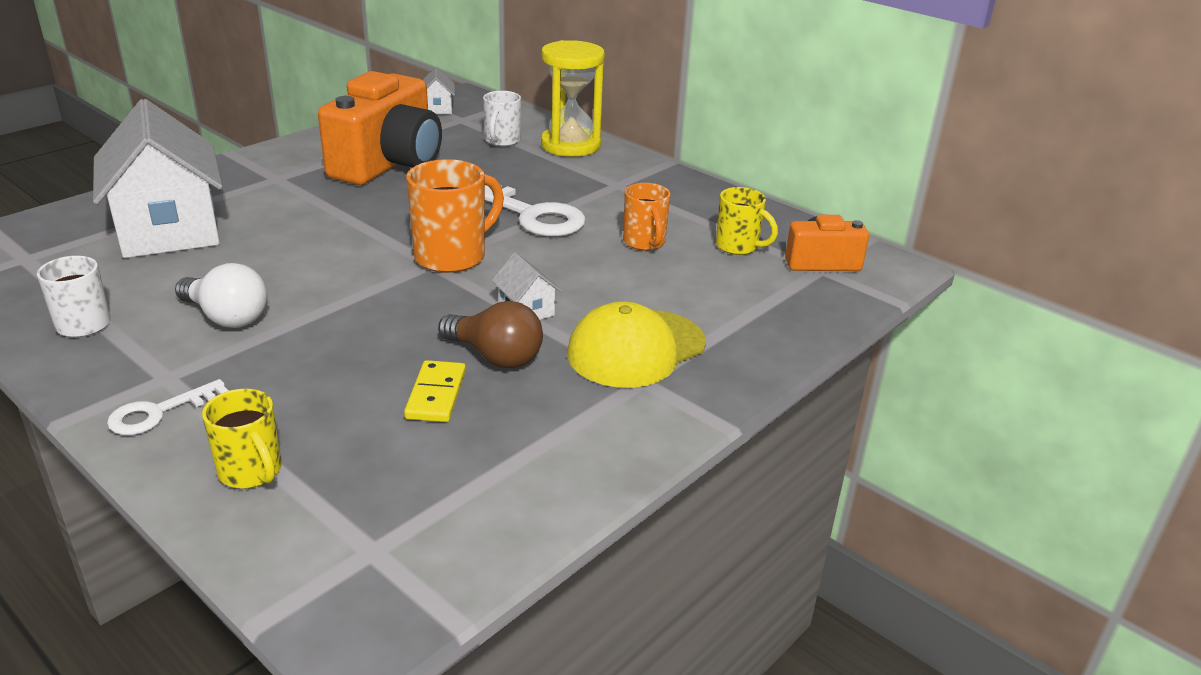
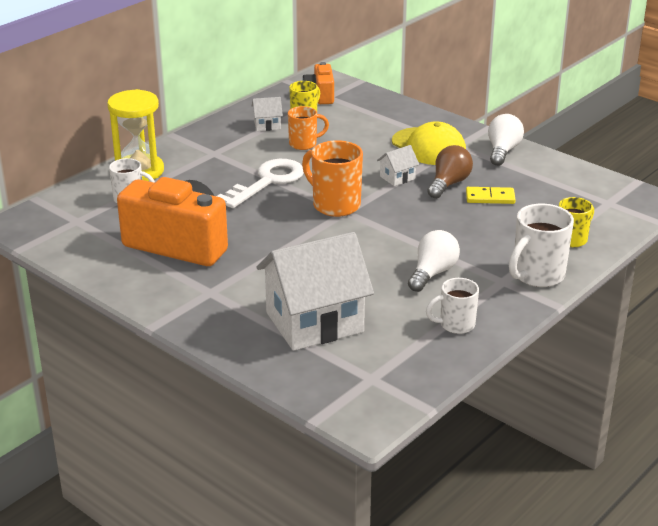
camera: 90 degrees left, 0 degrees up
white key [107,379,229,435] -> white mug [509,204,574,287]
white house [423,67,455,114] -> white house moved to [252,97,283,131]
none -> white light bulb [488,114,524,166]

